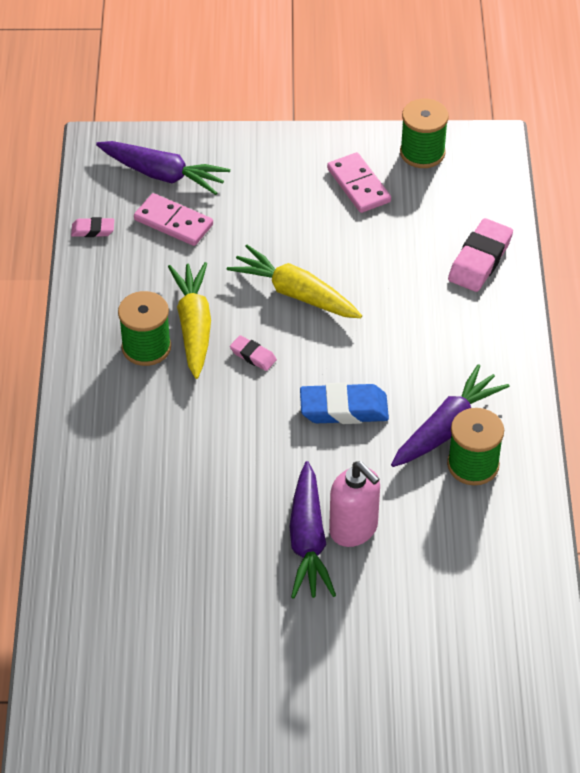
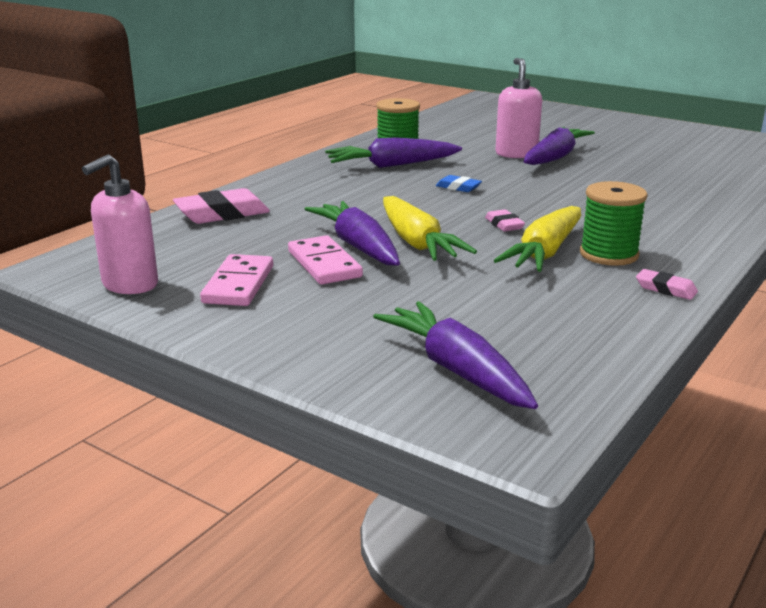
camera: 145 degrees left, 25 degrees down
pink eraser [71,217,114,237] -> pink eraser moved to [636,269,698,300]
pink domino [134,193,213,246] -> pink domino moved to [288,235,363,284]
blue eraser [300,383,389,424] -> blue eraser [436,175,482,192], size x0.53
green spool [400,99,449,168] -> pink soap dispenser [82,154,158,294]
none -> purple carrot [305,201,400,265]

